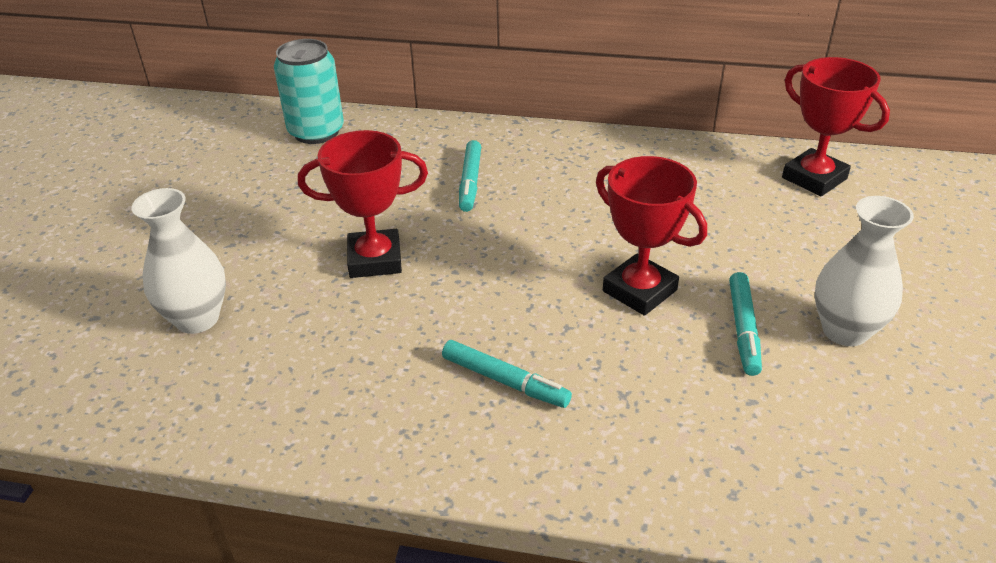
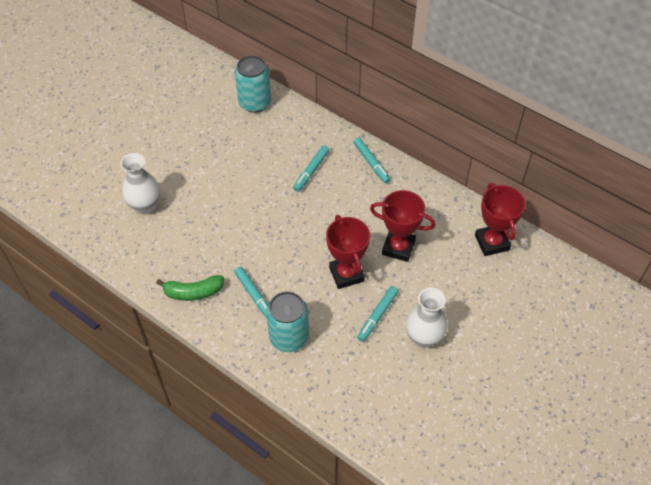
camera: 25 degrees right, 15 degrees up
red trophy [298,130,428,278] -> red trophy moved to [370,190,436,262]
none -> green banana [156,275,224,301]
none -> turquoise can [266,291,309,352]
none -> turquoise marker [353,138,391,183]

